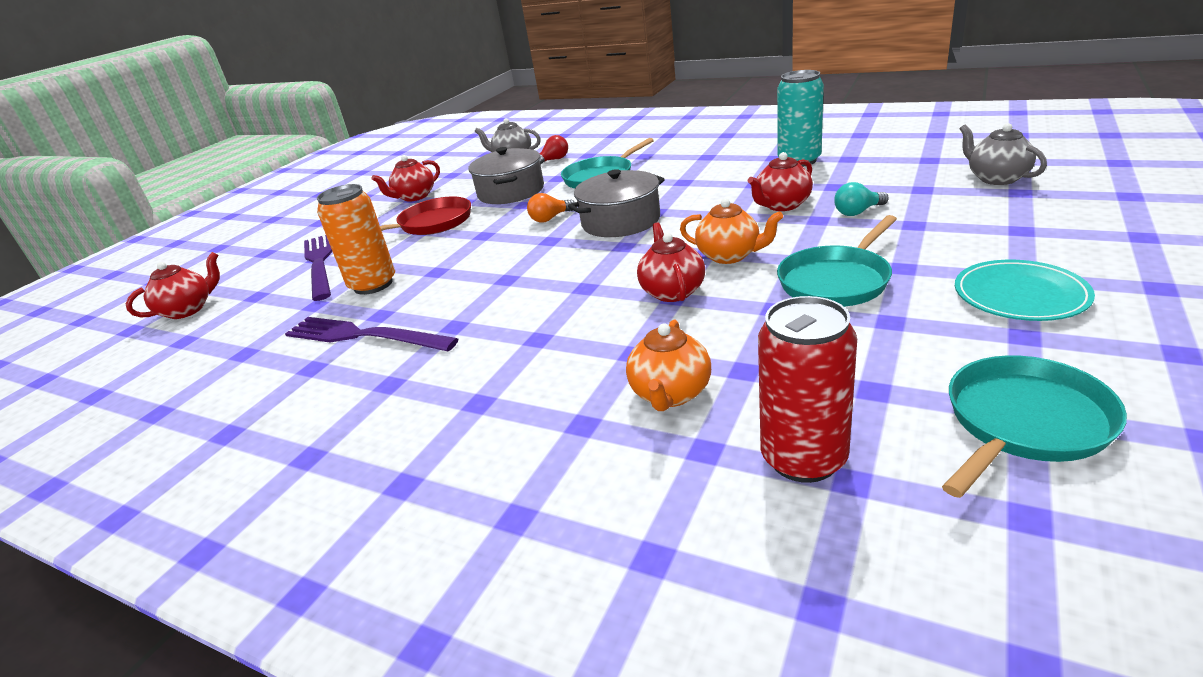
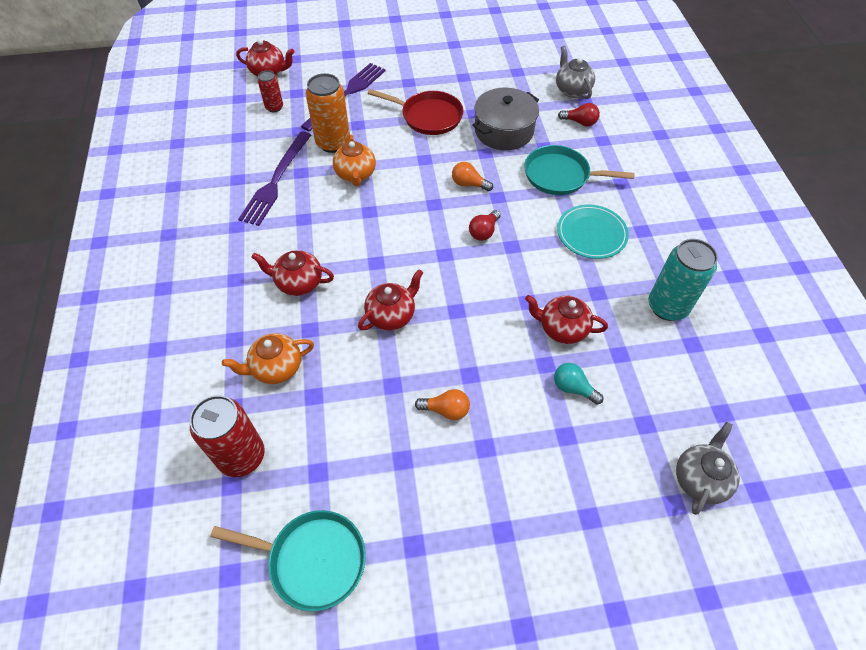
camera: 50 degrees right, 25 degrees up
purple fork [285,317,458,351] -> purple fork turned 150 degrees counterclockwise [238,132,311,226]
red teapot [371,155,440,201] -> red teapot moved to [251,250,334,296]
grey pot [568,169,665,237] -> red light bulb [469,210,501,241]
orange teapot [680,199,783,264] -> orange teapot moved to [333,135,376,186]
turquoise pan [777,215,897,307] -> orange light bulb [415,389,470,420]
turquoise plate [955,260,1095,321] -> turquoise plate moved to [557,205,629,259]
none -> red can [258,70,283,112]

